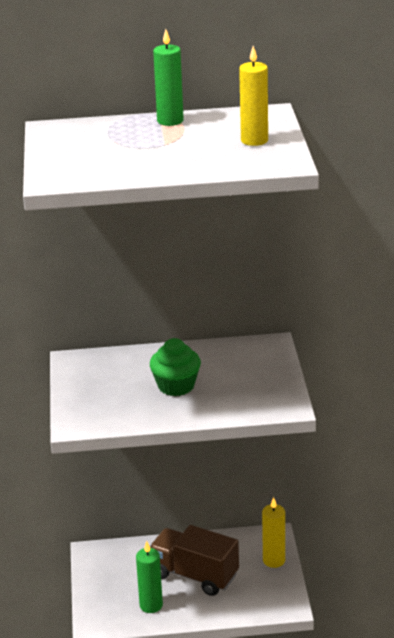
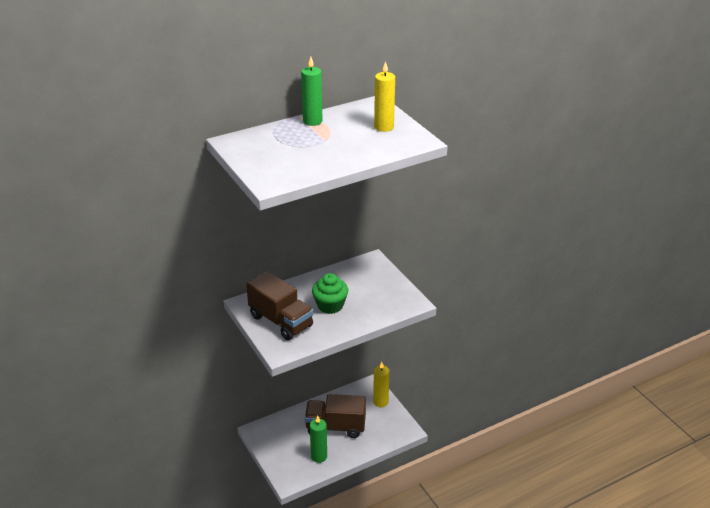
camera: 25 degrees left, 5 degrees up
none -> brown truck [246,271,314,340]

